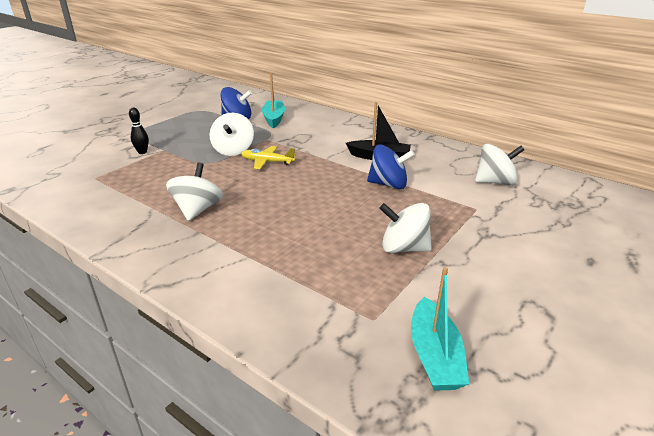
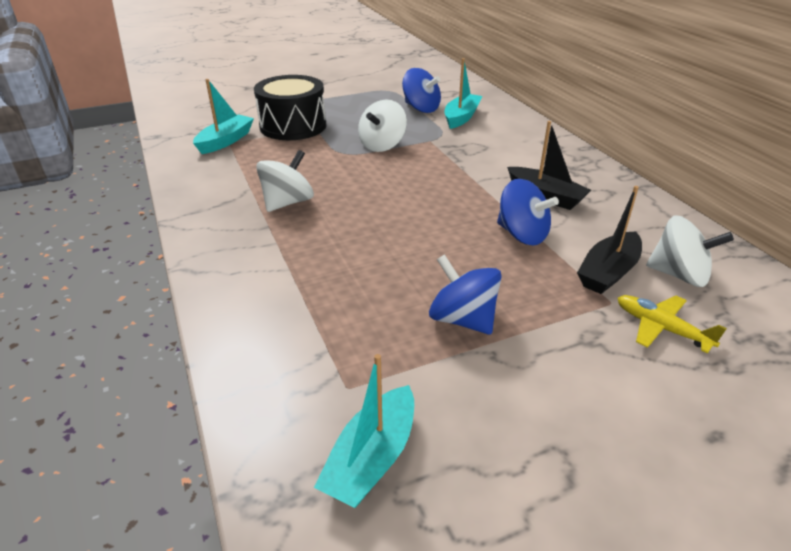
camera: 30 degrees right, 5 degrees up
black bowling pin [129,108,149,154] -> black drum [254,75,326,140]
yellow plane [241,146,296,169] -> yellow plane moved to [618,295,727,354]
white spinning top [379,203,432,253] -> blue spinning top [429,254,502,335]
none -> turquoise boat [193,79,254,154]
none -> black boat [577,186,642,294]

